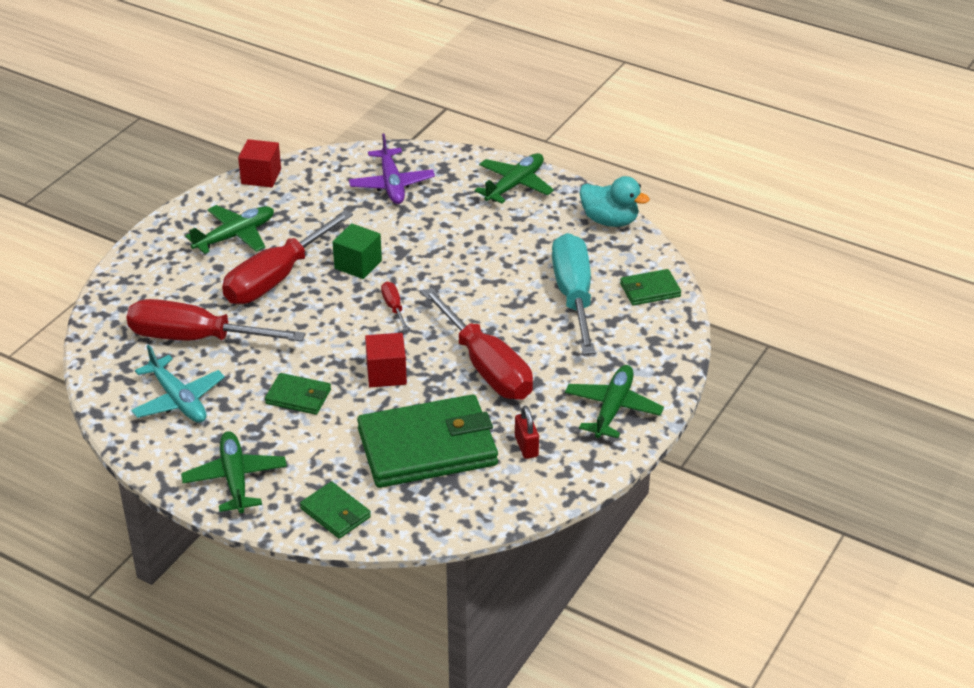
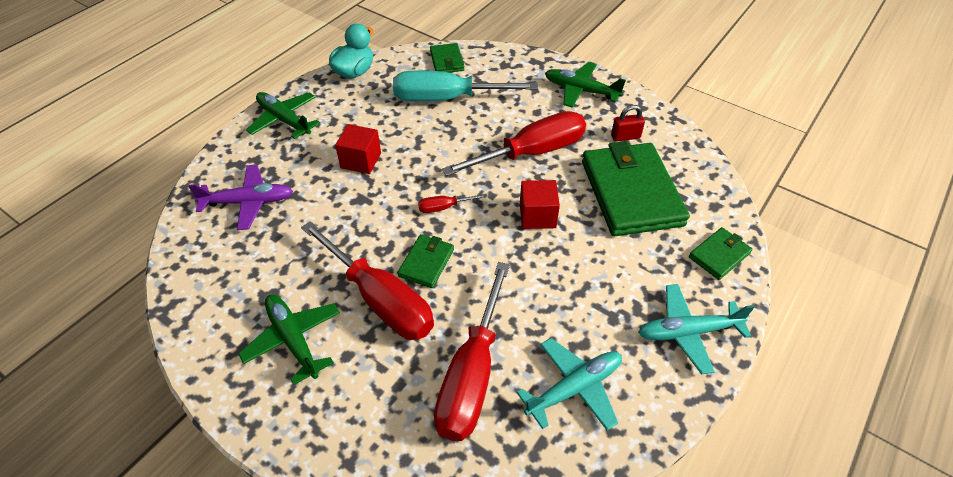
camera: 85 degrees left, 10 degrees up
green plane [181,431,287,513] -> turquoise plane [638,284,755,375]
red cube [238,139,281,187] -> red cube moved to [335,124,381,174]
green wallet [265,373,331,415] -> green wallet moved to [398,234,454,288]
green cube [333,223,382,279] -> none

